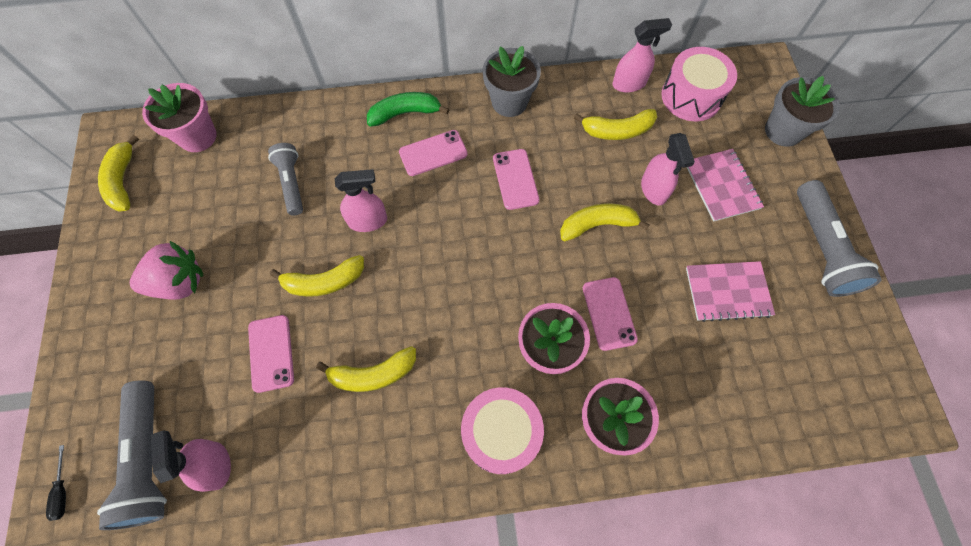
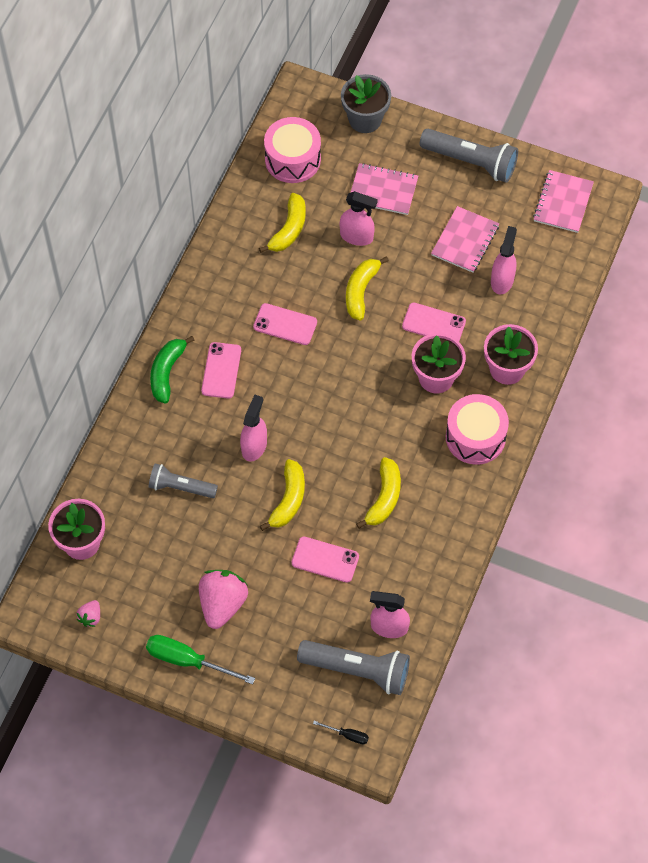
camera: 60 degrees left, 5 degrees down
yellow banana [98,135,139,212] -> pink strawberry [77,600,100,627]
grey flower pot [483,46,541,117] -> none
pink spray bottle [612,18,672,93] -> pink spray bottle moved to [491,226,517,294]
none -> green screwdriver [146,635,255,685]
none -> pink notebook [533,170,594,233]

